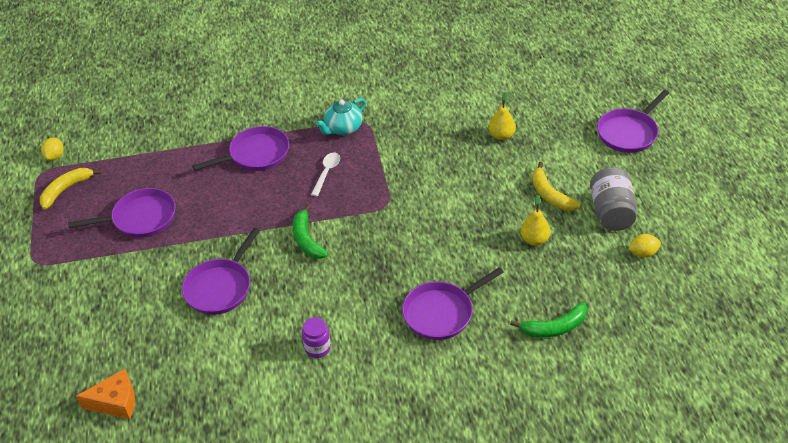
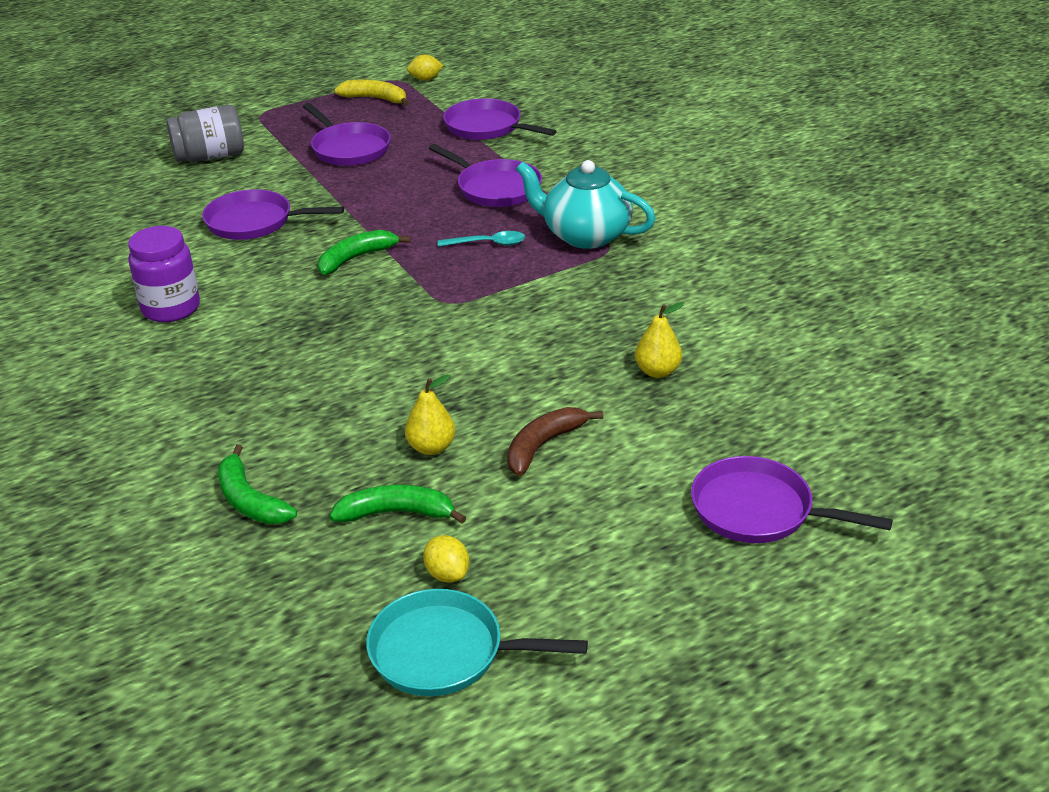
camera: 70 degrees right, 10 degrees down
orange cheese [76,369,135,419] -> none
purple jar [302,317,331,358] -> purple jar [128,226,200,322], size x1.67
white spoon [311,153,340,197] -> turquoise spoon [438,231,525,247]
turquoise teapot [316,98,366,135] -> turquoise teapot [516,160,656,249], size x1.51
purple pan [402,267,504,340] -> purple pan moved to [443,98,557,140]
yellow banana [532,162,580,210] -> brown banana [507,407,603,476]
grey jar [590,167,637,231] -> grey jar moved to [166,105,244,162]
none -> green banana [330,485,466,524]
none -> turquoise pan [366,589,588,696]

